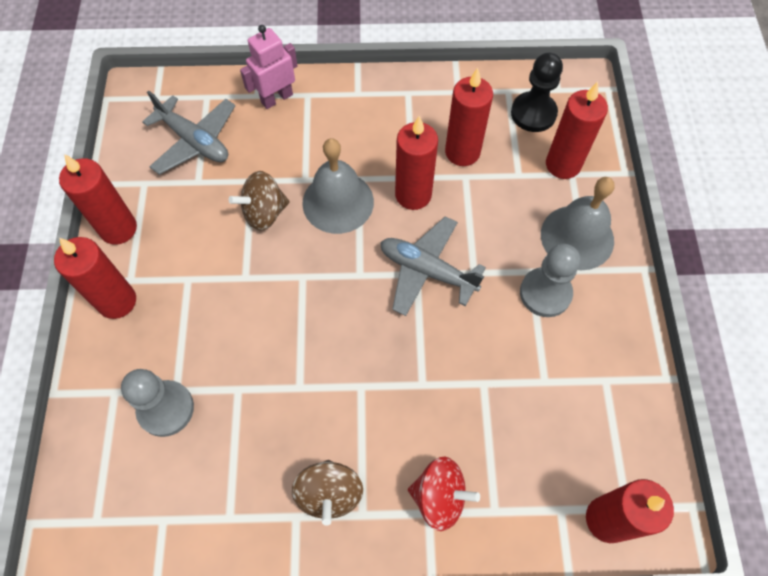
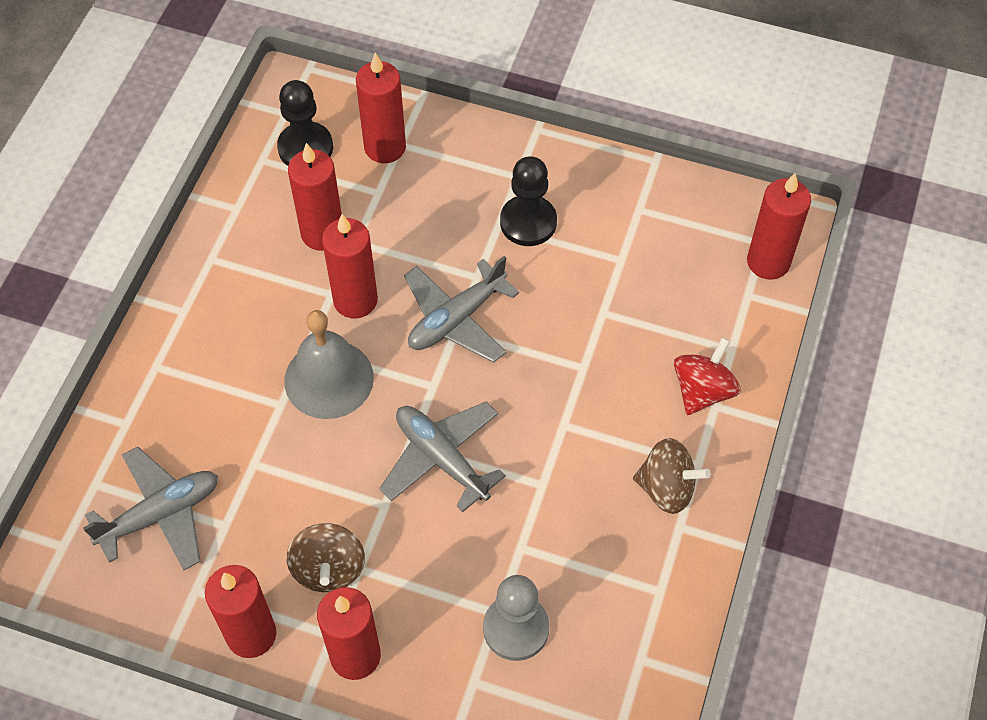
camera: 70 degrees left, 5 degrees down
brown spinning top [229,171,290,231] -> brown spinning top moved to [287,523,365,592]
pink robot [240,25,298,109] -> none
grey pawn [520,244,580,317] -> black pawn [500,156,557,246]
grey bell [541,177,615,270] -> none
none -> grey plane [379,401,506,512]

